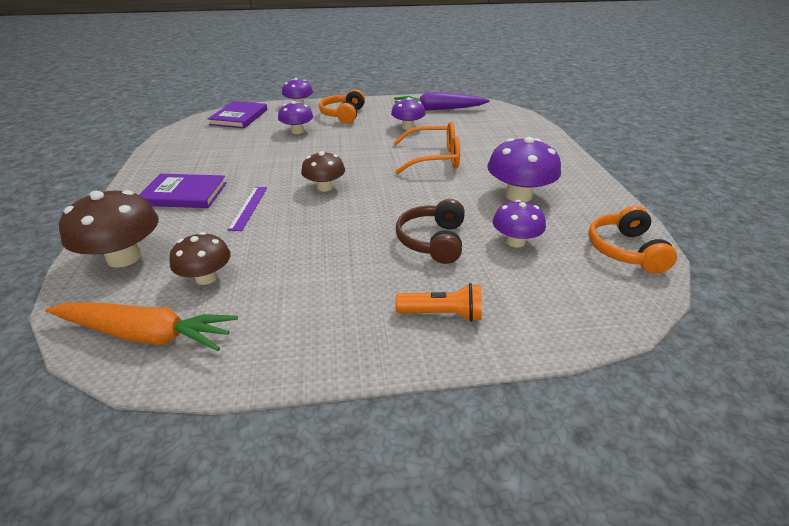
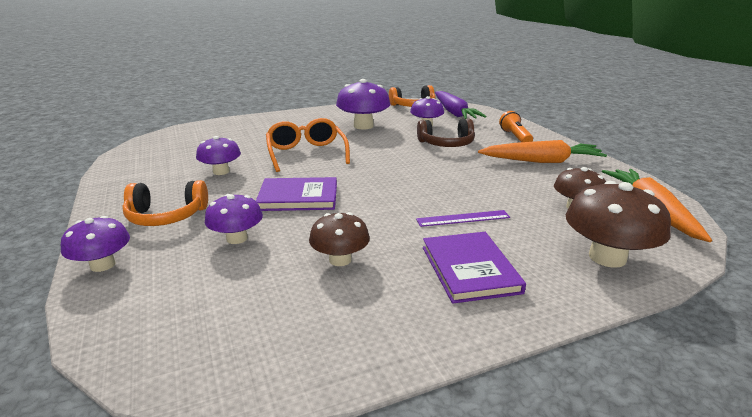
camera: 105 degrees left, 10 degrees down
purple book [208,101,267,128] -> purple book moved to [256,177,337,211]
brown mushroom [301,151,345,191] -> brown mushroom moved to [309,212,370,266]
purple carrot [394,92,490,111] -> purple carrot moved to [435,91,487,119]
none -> orange carrot [478,140,607,163]

